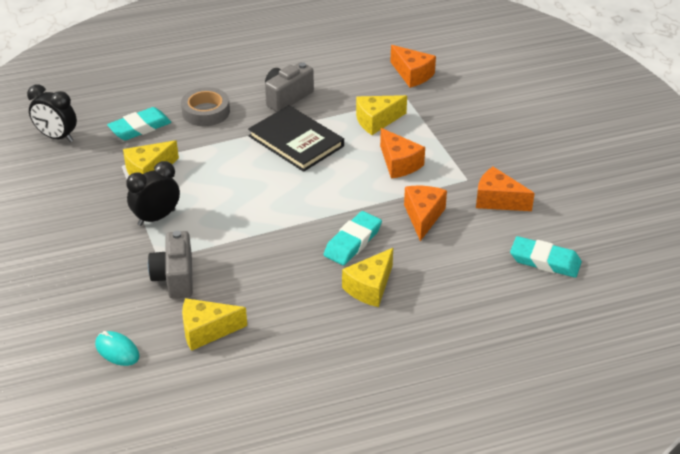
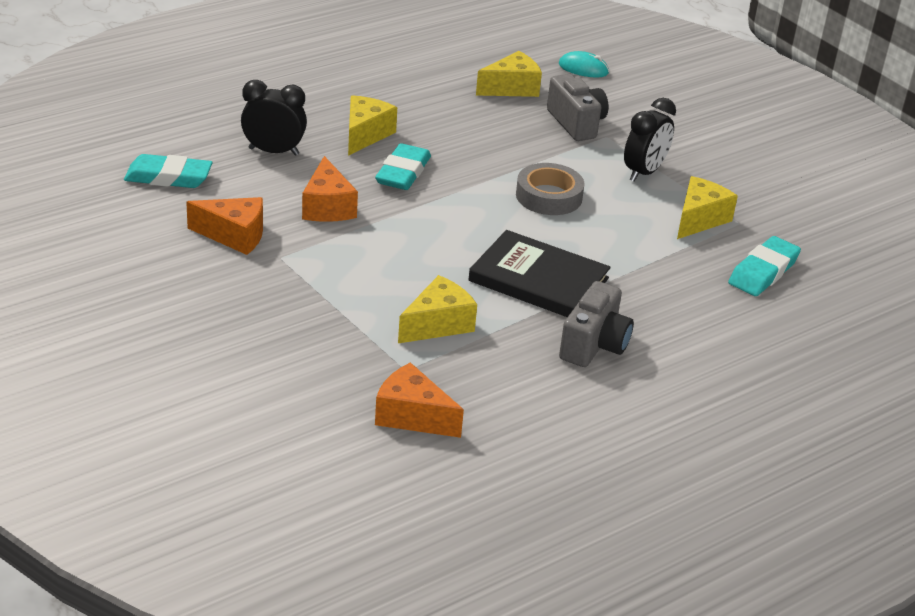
camera: 160 degrees right, 5 degrees down
black clock [27,84,77,142] -> black clock moved to [241,80,307,156]
grey tape [181,87,230,126] -> grey tape moved to [516,163,584,215]
orange cheese [380,128,425,179] -> none

